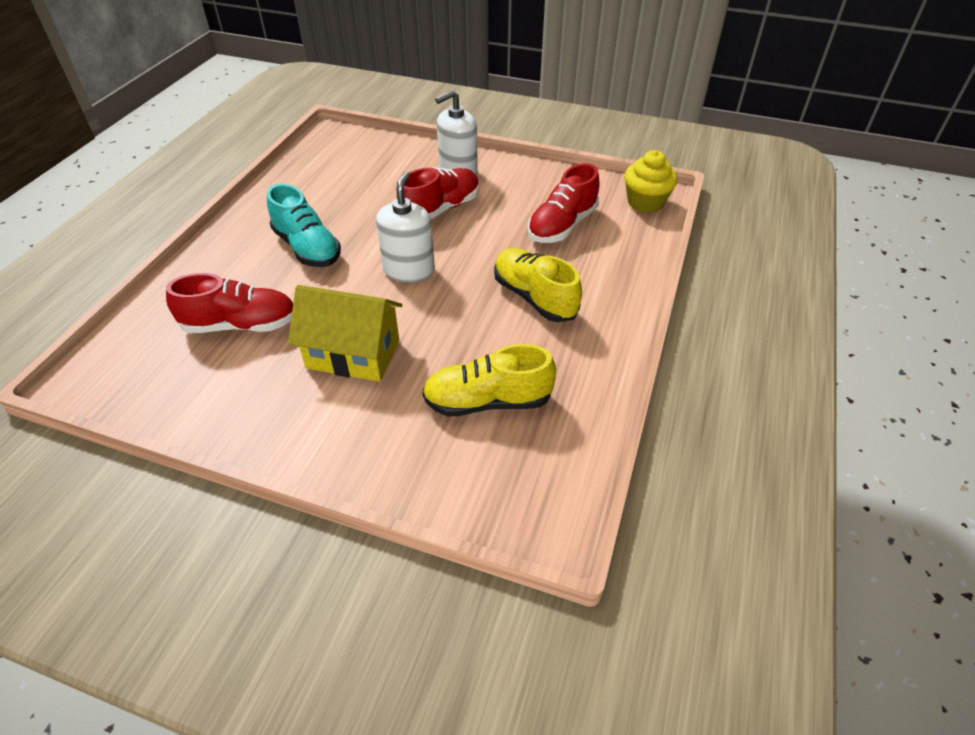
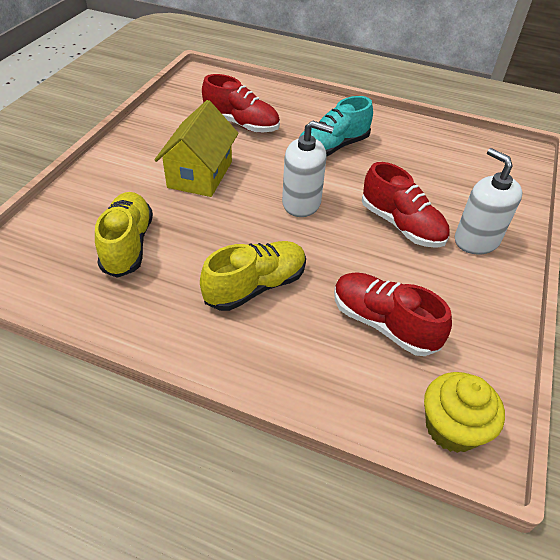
camera: 90 degrees right, 0 degrees up
red shoe [166,273,293,333] -> red shoe turned 60 degrees counterclockwise [202,74,280,133]

